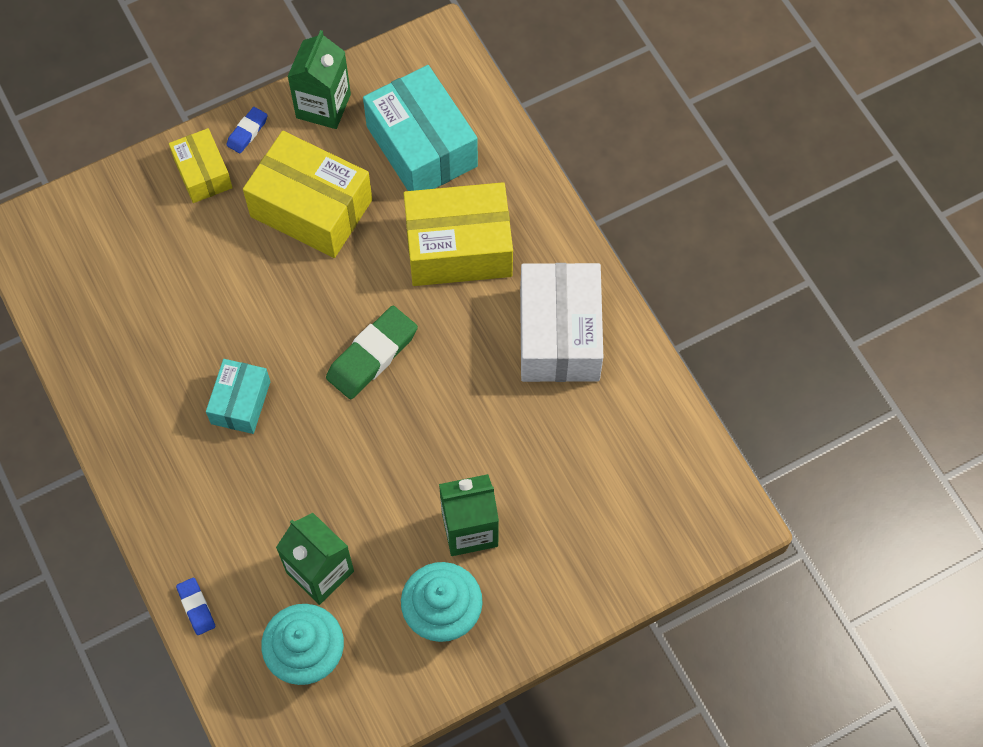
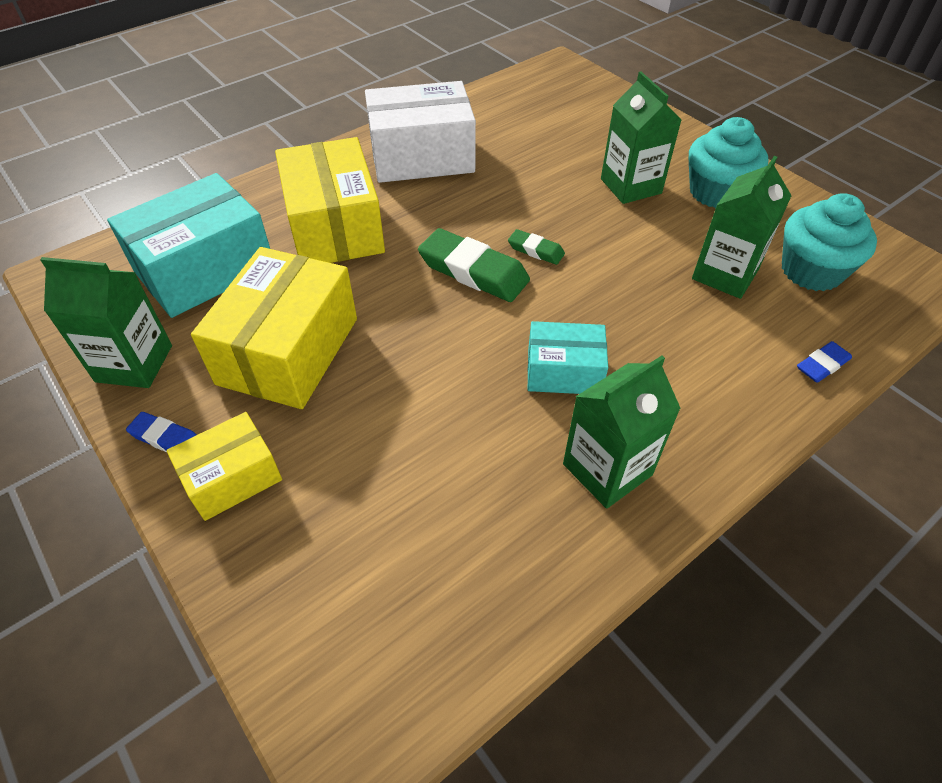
camera: 100 degrees left, 15 degrees down
none -> green eraser [508,229,565,265]
none -> green carton [563,355,681,509]

